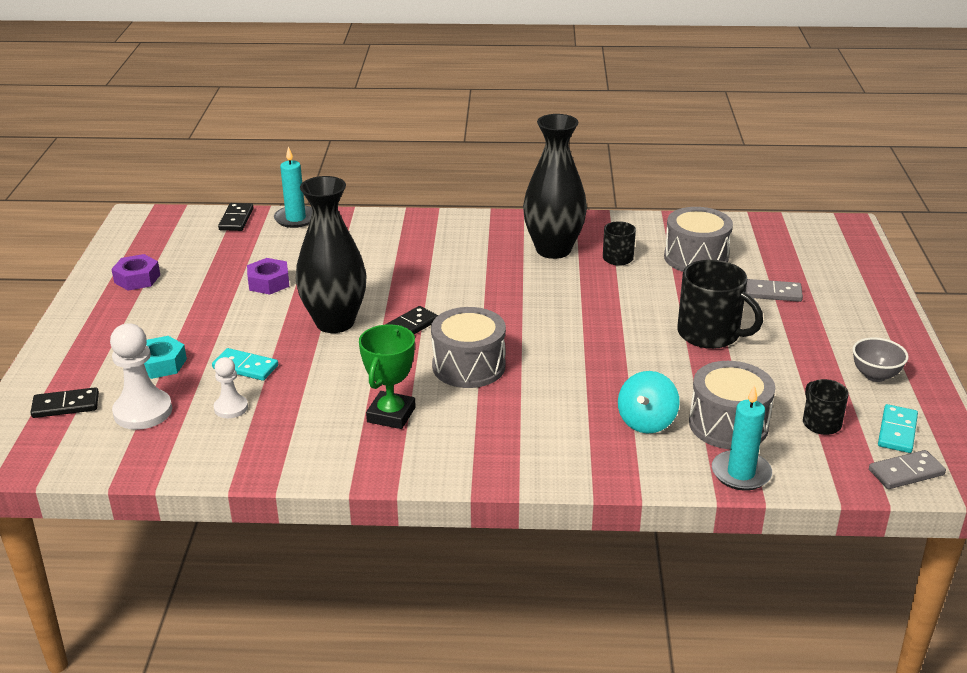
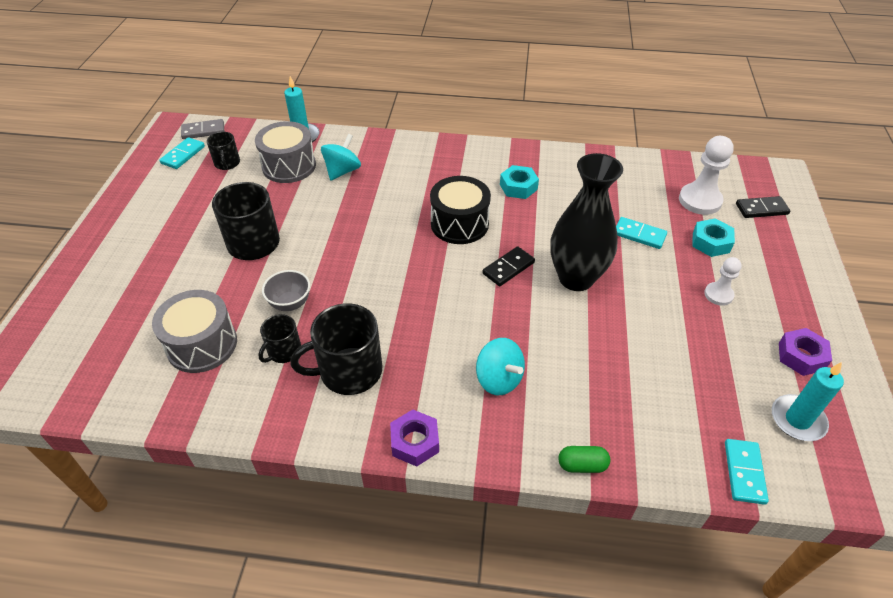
camera: 175 degrees left, 15 degrees up
white pawn [214,357,248,418] -> white pawn moved to [704,257,742,306]
black domino [218,203,254,231] -> turquoise domino [725,439,769,505]
purple nut [247,258,289,295] -> purple nut moved to [390,410,439,467]
turquoise candle [274,146,312,228] -> turquoise candle moved to [772,362,844,441]
green trophy [359,324,416,429] -> turquoise nut [500,165,539,199]
grey drum [431,307,506,388] -> black drum [430,176,491,244]
black vase [523,114,587,259] -> black mug [290,303,383,395]
grey domino [746,279,803,302] -> none
grey bowl [853,337,909,382] -> grey bowl moved to [262,270,310,311]
none -> turquoise spinning top [476,338,525,395]
none -> green capsule [559,446,610,473]

